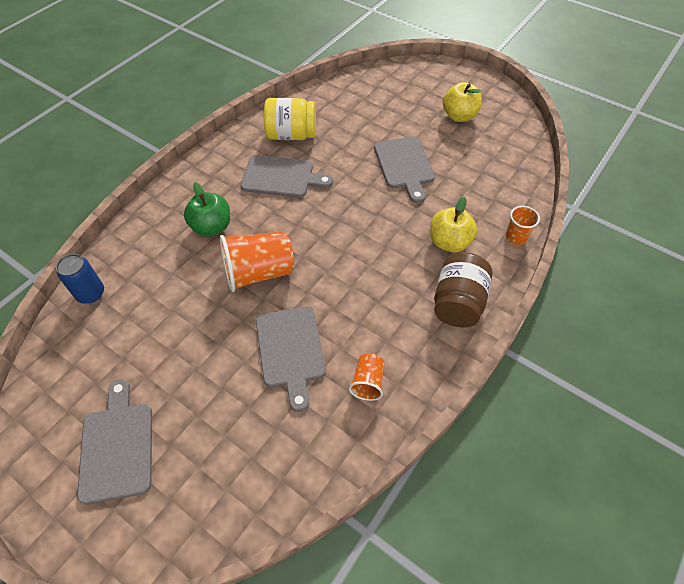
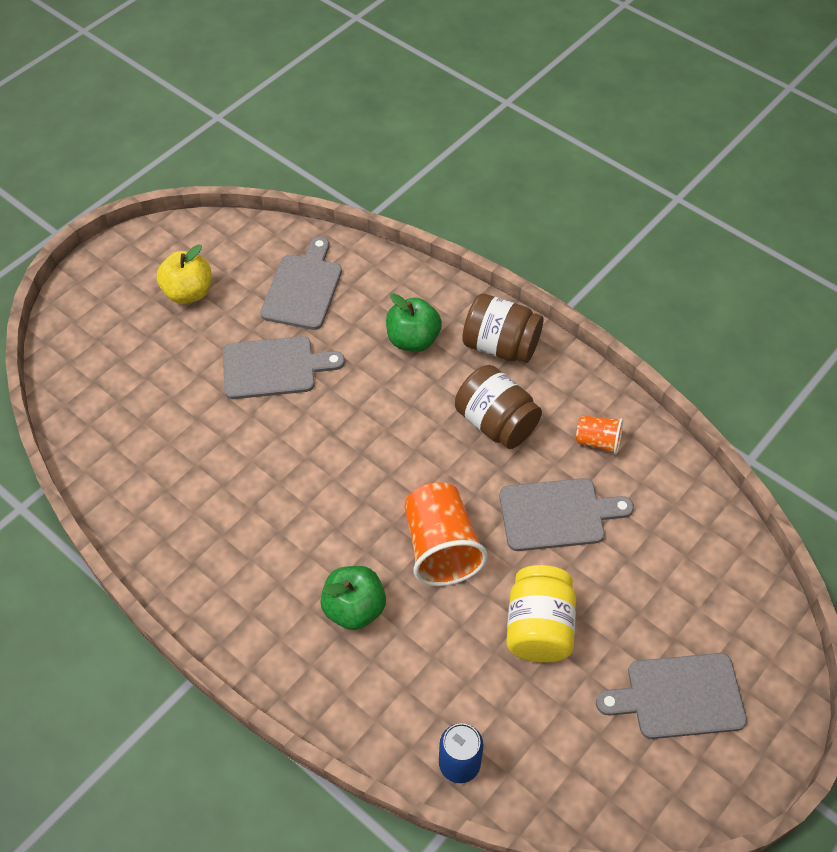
camera: 85 degrees left, 0 degrees up
grey cutting board [241,155,333,198] -> grey cutting board moved to [260,237,342,330]
yellow jar [264,98,316,140] -> yellow jar moved to [506,565,576,663]
yellow apple [430,197,477,252] -> green apple [386,293,442,352]
orange cup [506,206,540,245] -> none
none -> brown jar [455,365,542,449]

